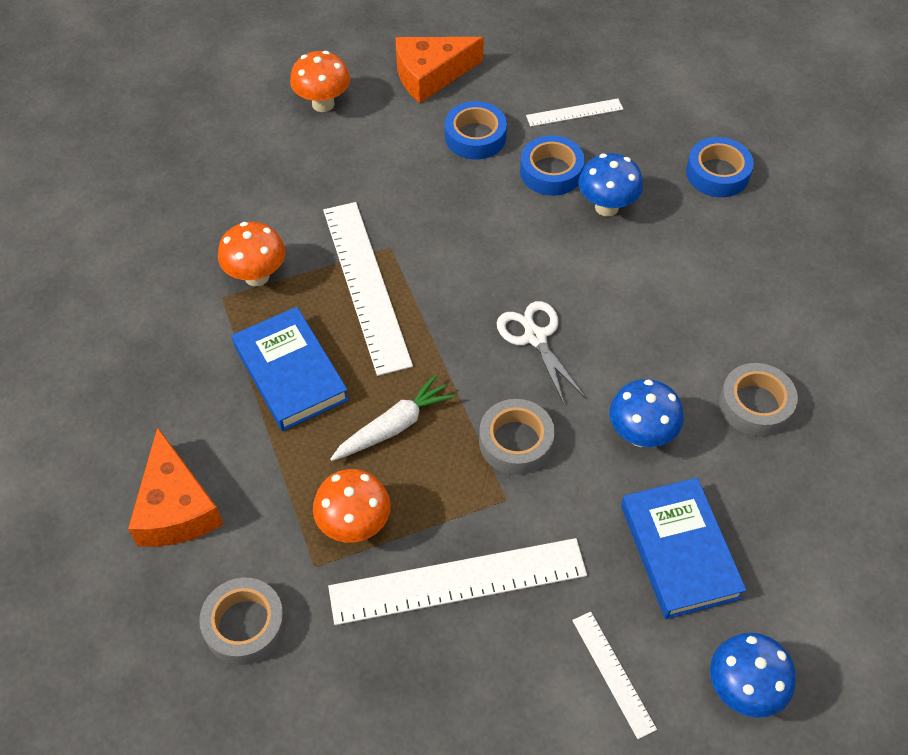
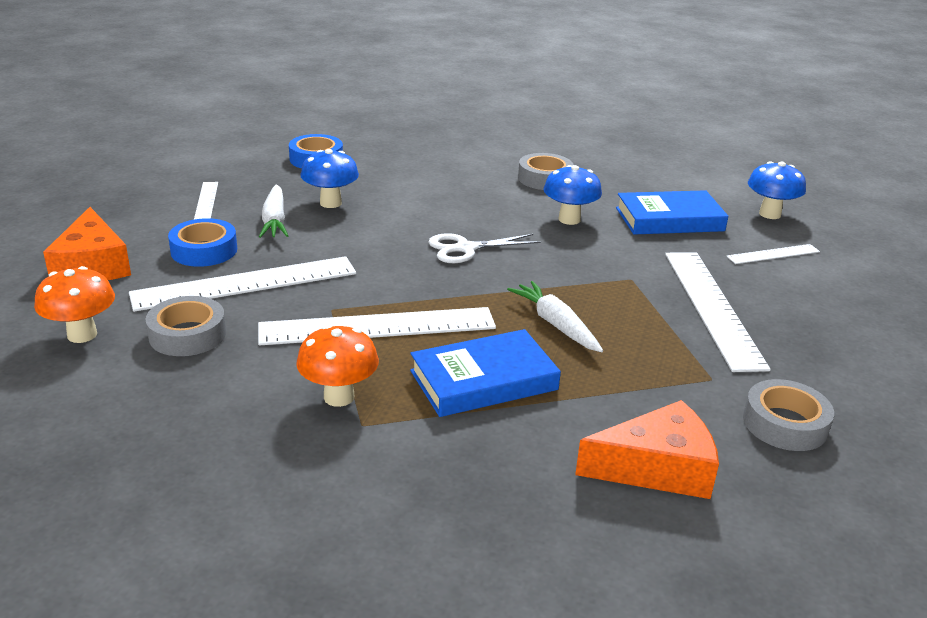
camera: 85 degrees left, 25 degrees down
orange mushroom [313,469,391,543] -> none
grey tape [479,399,555,475] -> grey tape moved to [145,296,226,356]
blue tape [520,135,585,196] -> white carrot [259,184,289,238]
none -> white ruler [129,256,356,312]

